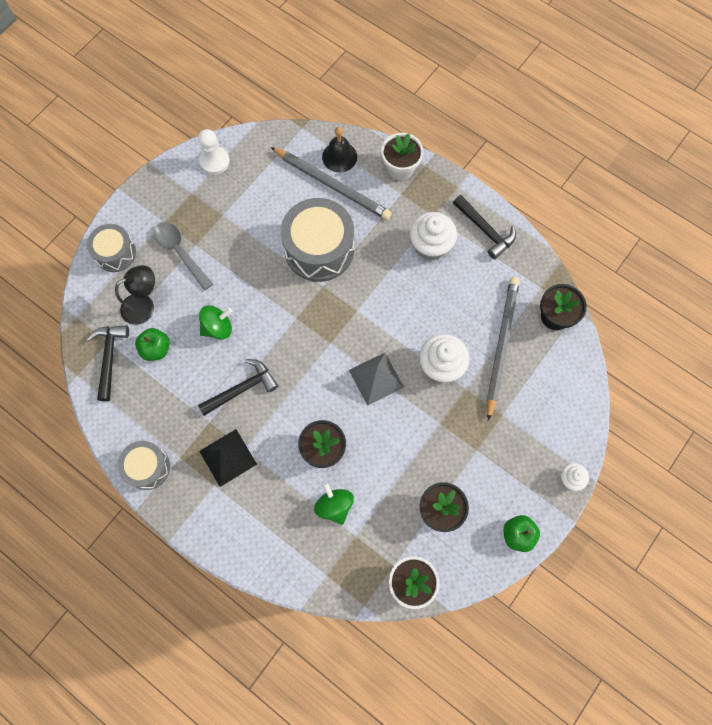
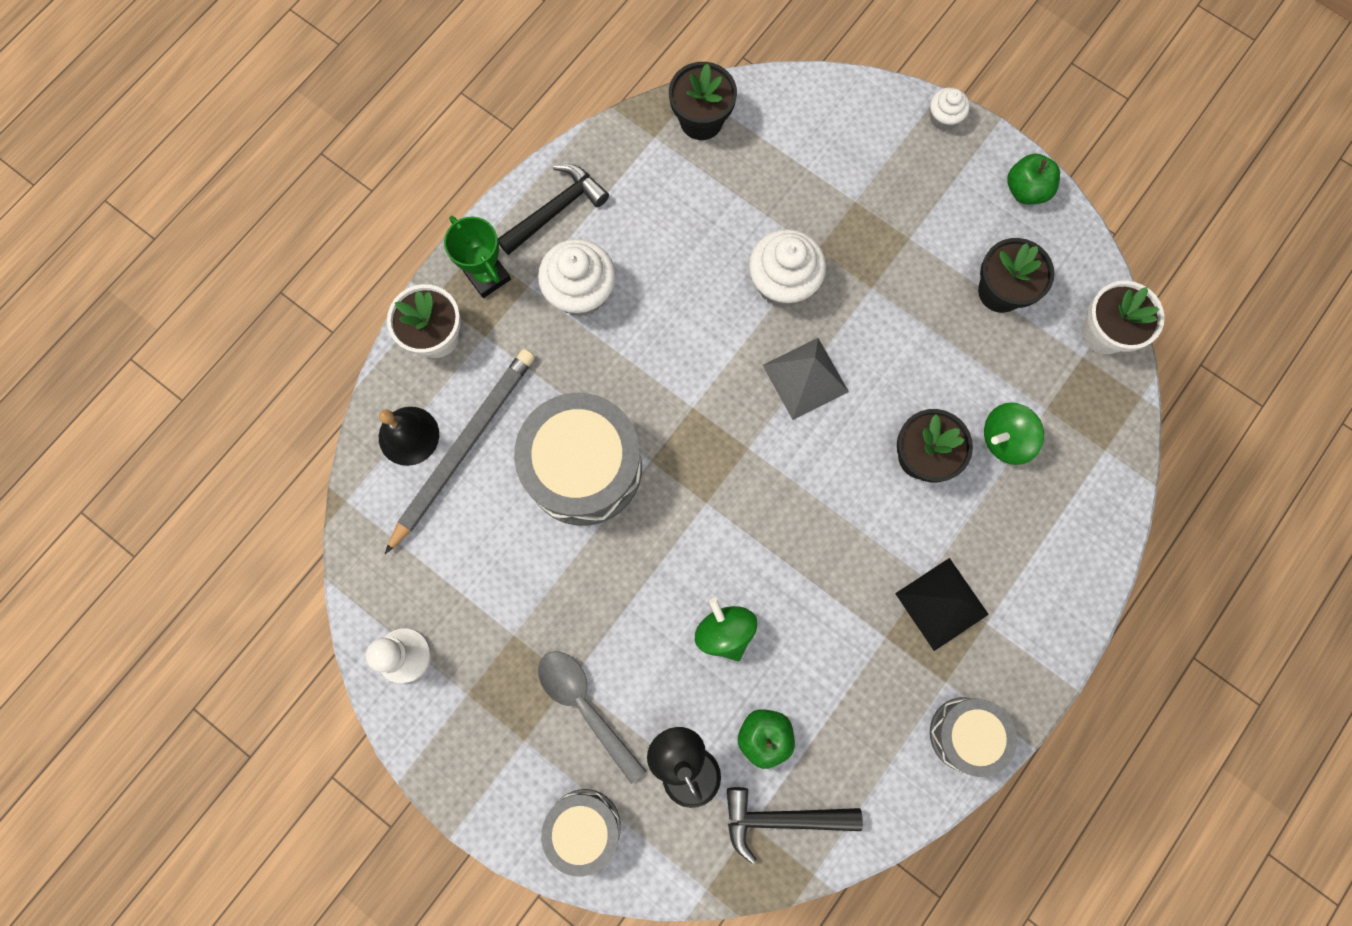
camera: 90 degrees left, 5 degrees up
grey spoon [154,222,213,290] -> grey spoon turned 90 degrees clockwise [538,651,646,784]
black hammer [198,359,278,416] -> none
grey pencil [487,277,520,421] -> none
none -> green trophy [444,216,511,298]

